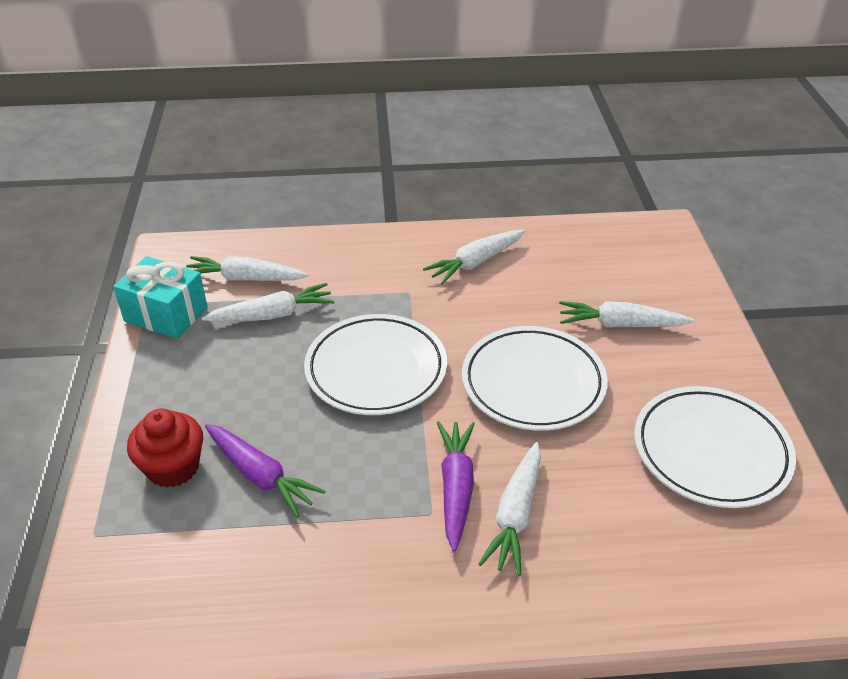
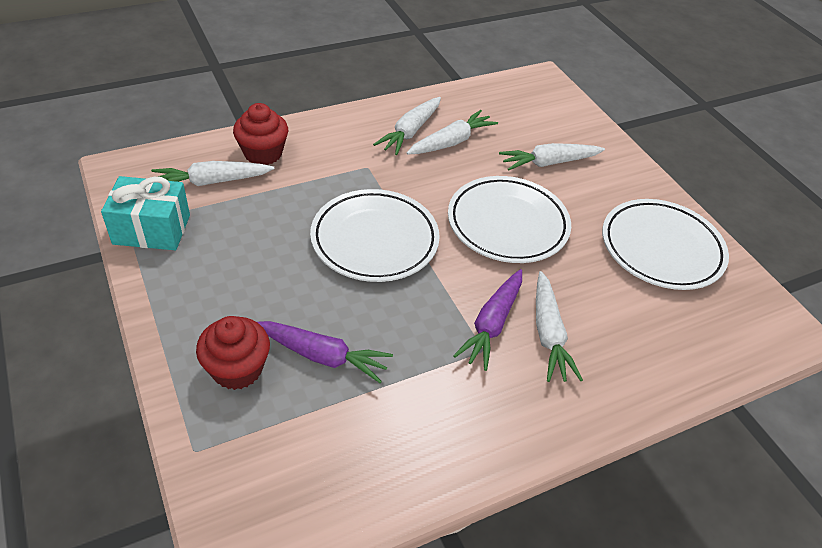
camera: 25 degrees left, 5 degrees up
white carrot [202,283,335,322] -> white carrot moved to [407,110,498,155]
purple carrot [437,421,475,552] -> purple carrot turned 135 degrees counterclockwise [453,269,522,371]
none -> red cupcake [233,103,288,165]

